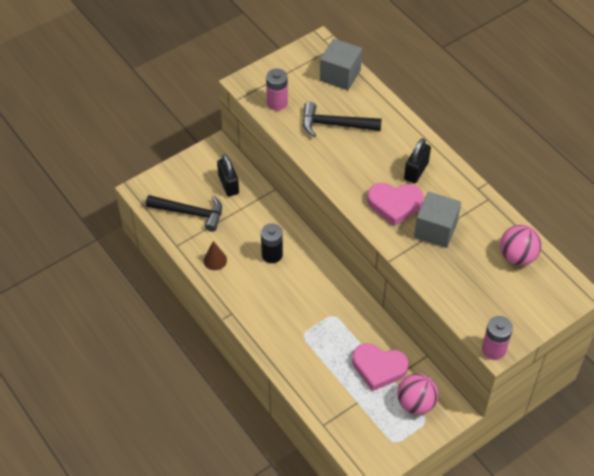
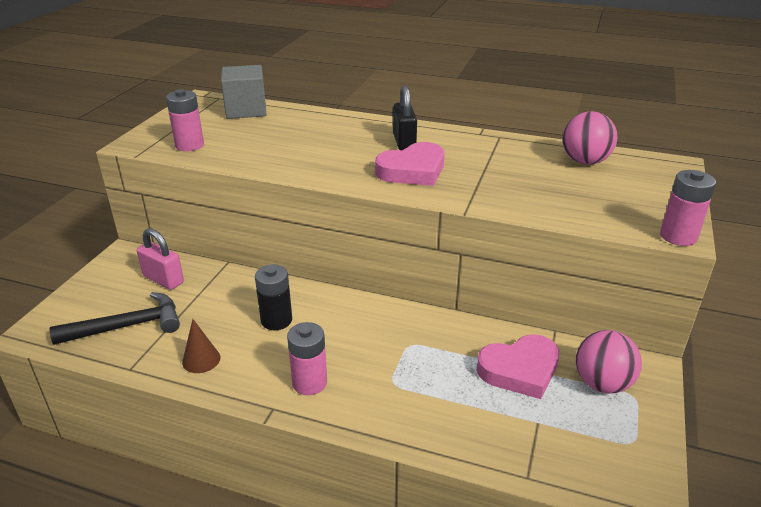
camera: 35 degrees left, 20 degrees down
black padlock [217,154,239,197] -> pink padlock [137,228,184,290]
black hammer [303,102,382,137] -> none
grey cube [414,192,461,248] -> none
none -> pink battery [287,322,327,395]

